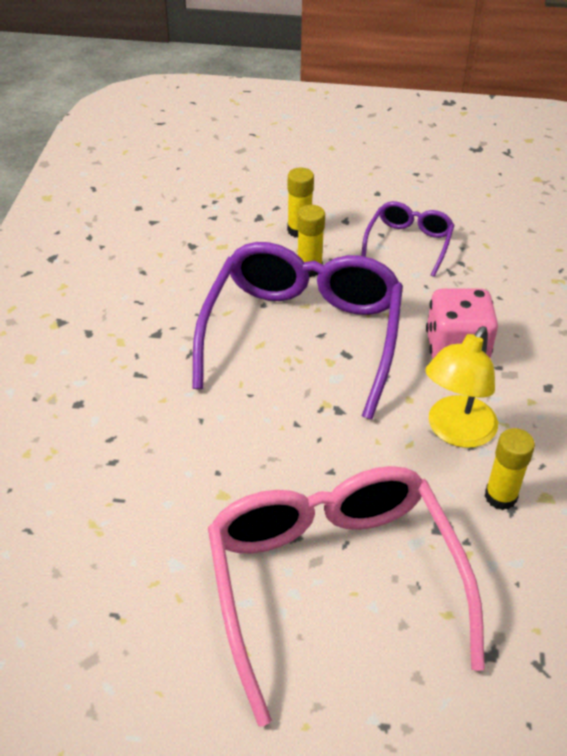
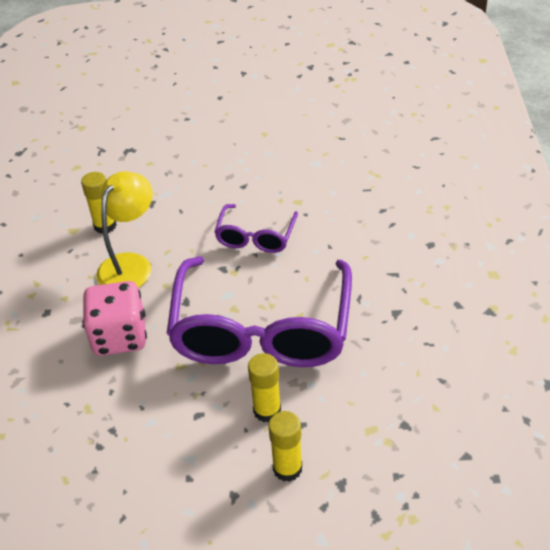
camera: 175 degrees right, 0 degrees up
pink glasses [208,466,485,726] -> none
purple glasses [361,201,455,277] -> purple glasses moved to [214,204,298,253]

